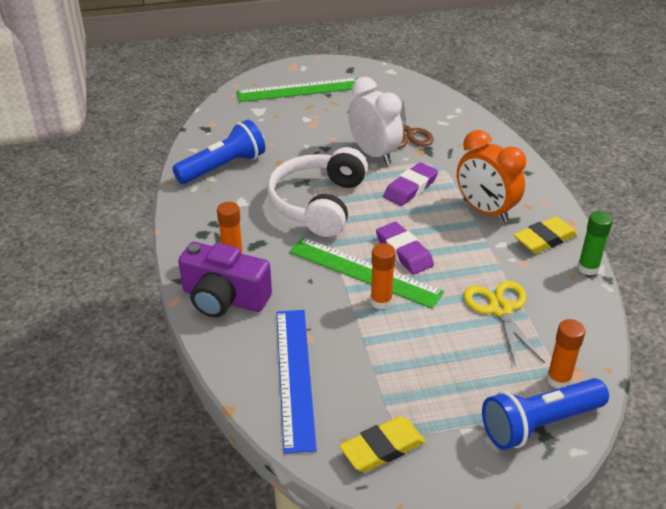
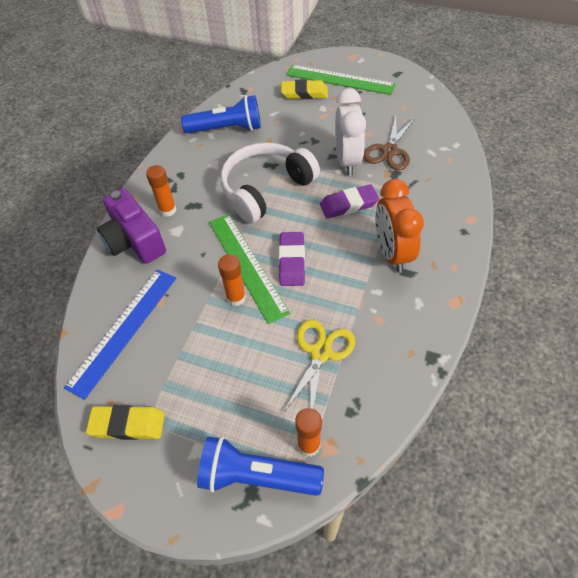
camera: 35 degrees right, 15 degrees up
yellow eraser [514,216,578,254] -> yellow eraser moved to [281,79,328,99]
green glue stick [578,211,613,275] -> none

